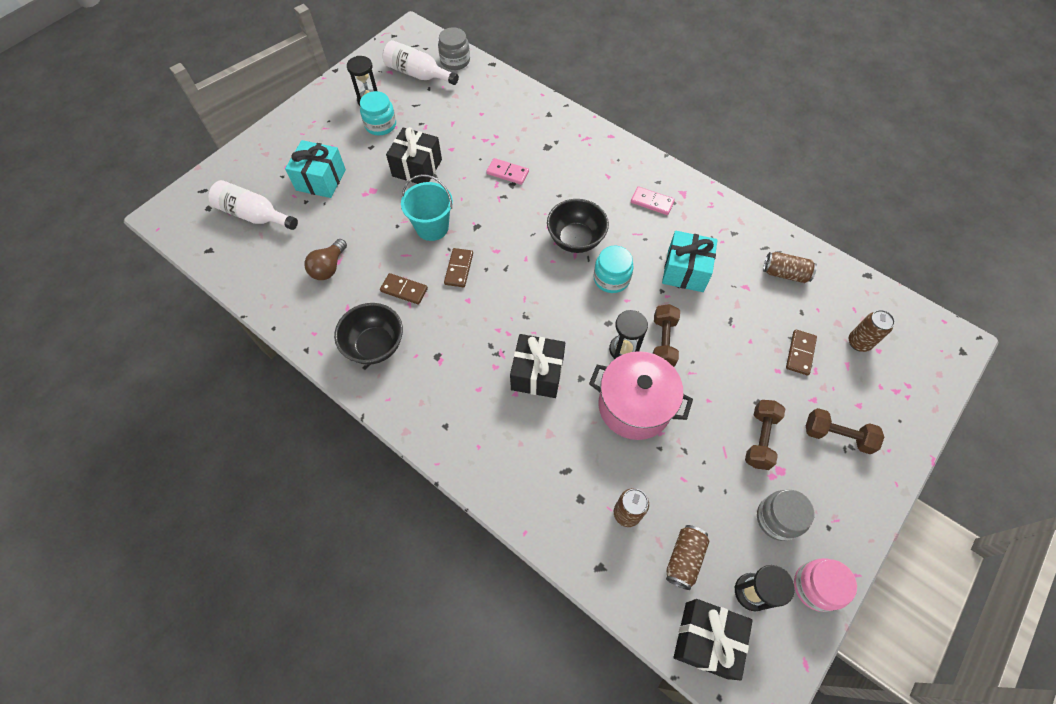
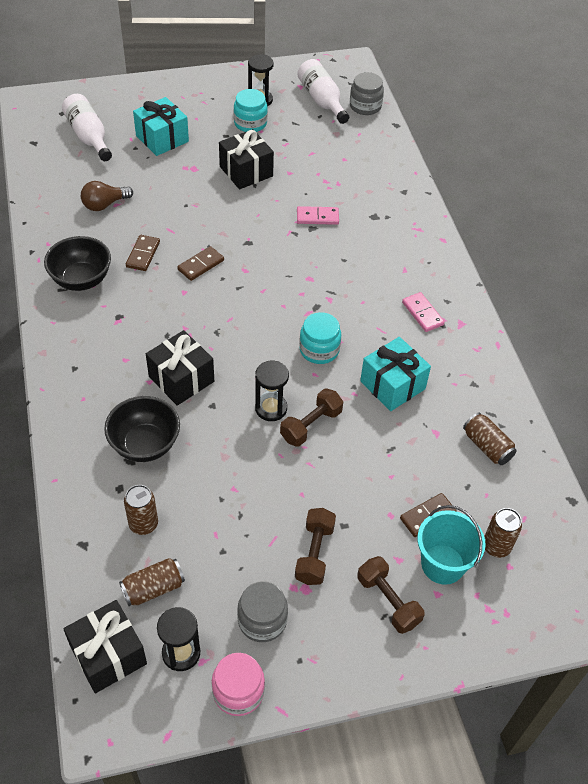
camera: 35 degrees right, 10 degrees down
brown domino [380,273,428,305] -> brown domino turned 45 degrees clockwise [126,235,160,271]
turquoise bucket [401,174,453,241] -> turquoise bucket moved to [417,505,486,585]
pink domino [486,158,529,185] -> pink domino turned 60 degrees counterclockwise [297,206,339,225]
black bowl [547,199,609,253] -> black bowl moved to [104,396,180,462]
pink pot [589,351,693,440] -> none
brown dumbbell [745,400,785,470] -> brown dumbbell turned 45 degrees counterclockwise [295,508,336,585]

